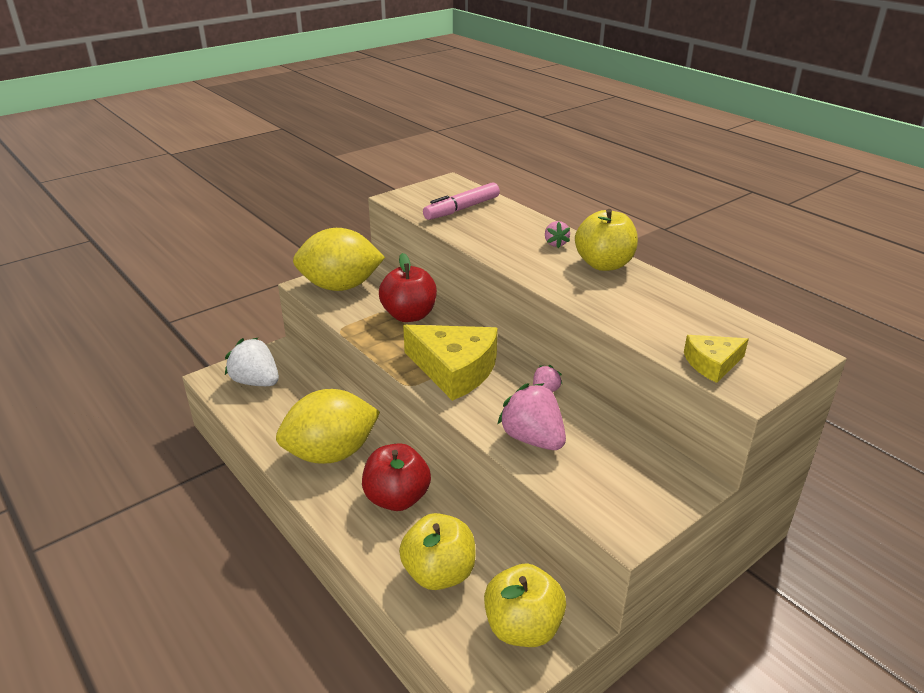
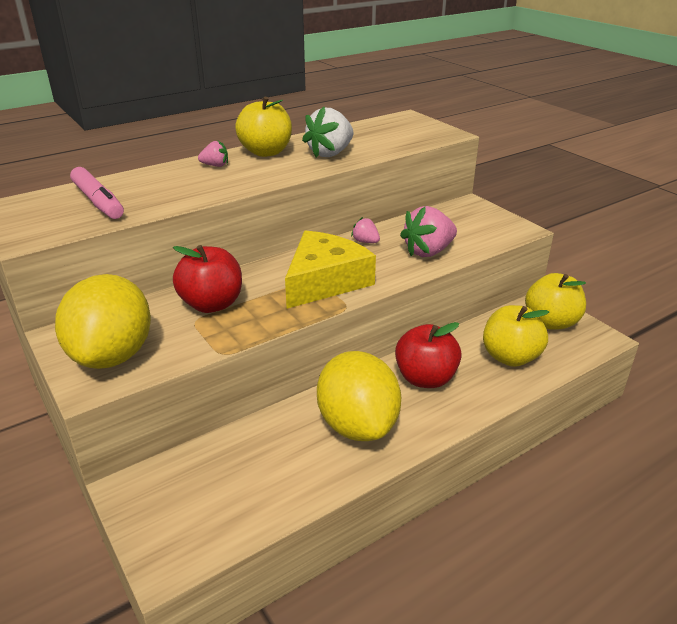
camera: 85 degrees left, 0 degrees up
white strawberry [225,338,279,386] -> white strawberry moved to [302,107,354,158]
yellow cheese [684,335,749,383] -> none

